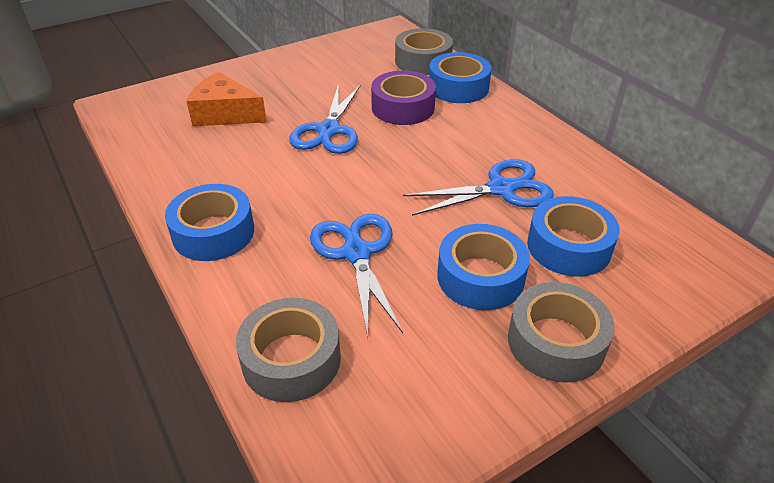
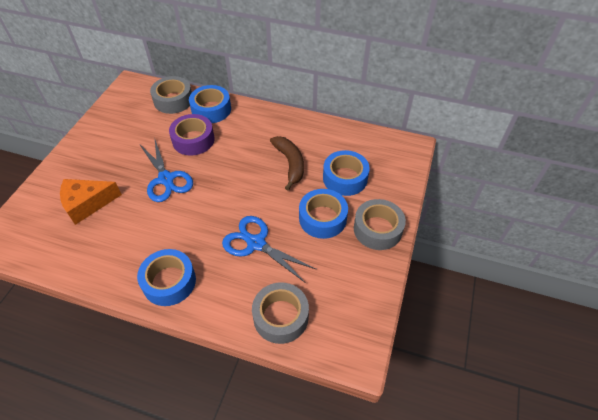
camera: 40 degrees left, 10 degrees up
blue scissors [403,159,554,216] -> brown banana [270,136,304,190]

